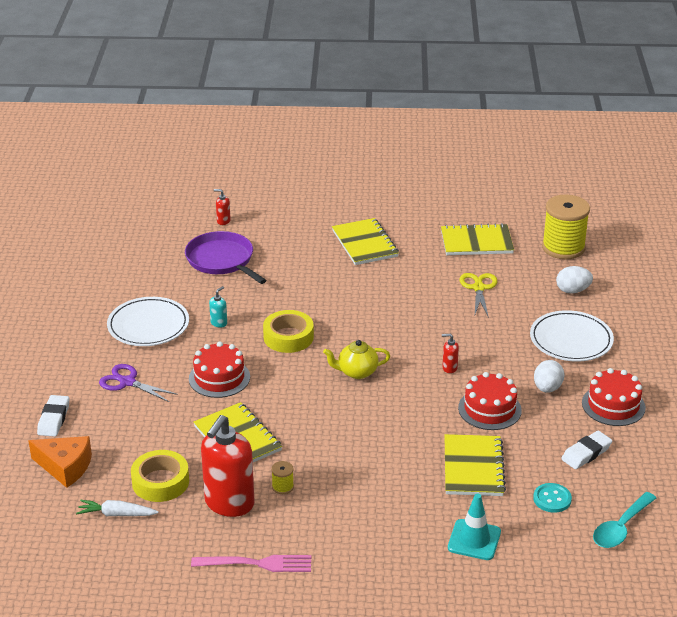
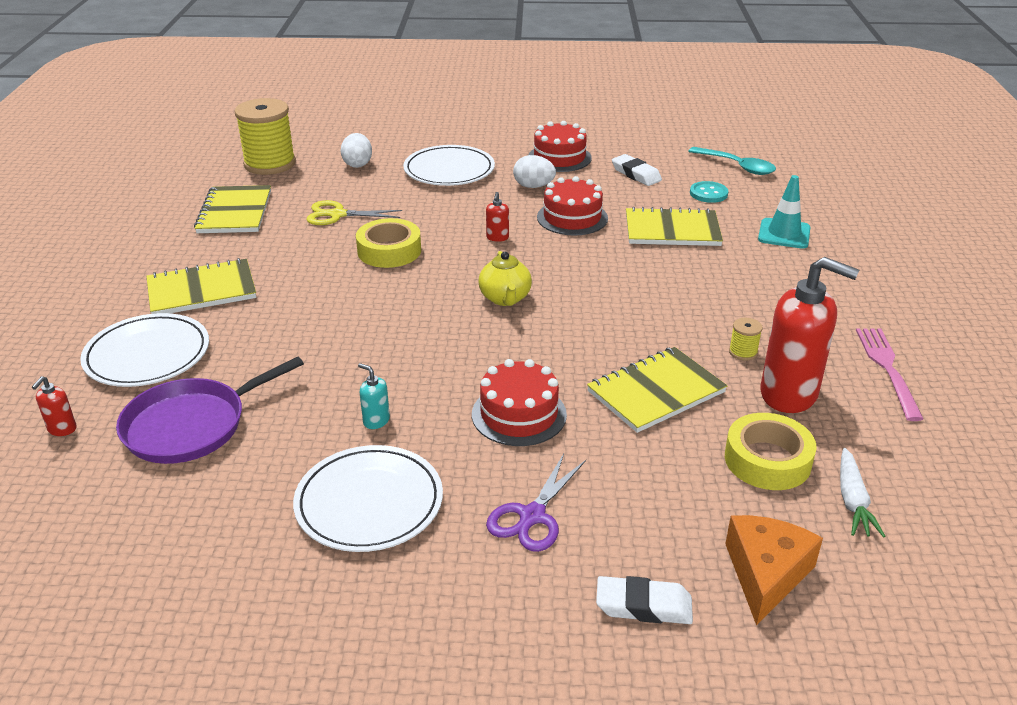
camera: 90 degrees left, 0 degrees up
yellow tape [263,310,314,353] -> yellow tape moved to [356,218,421,268]
none -> white plate [80,313,209,387]

